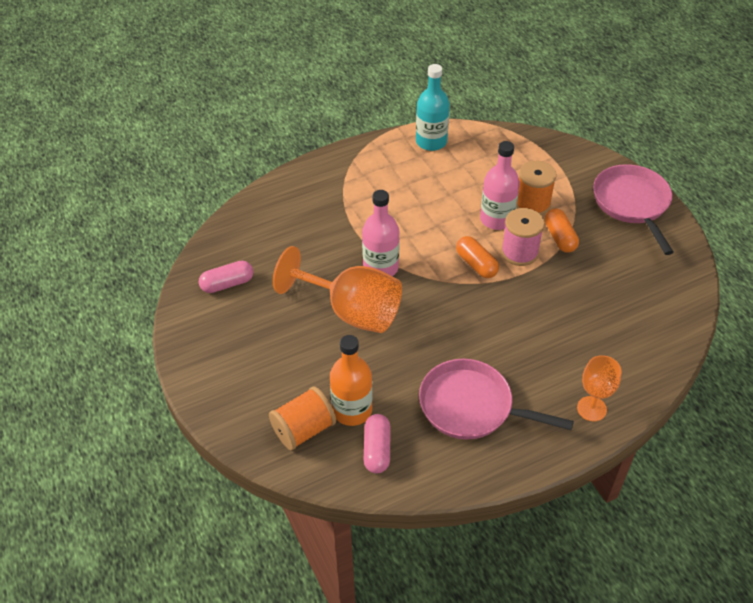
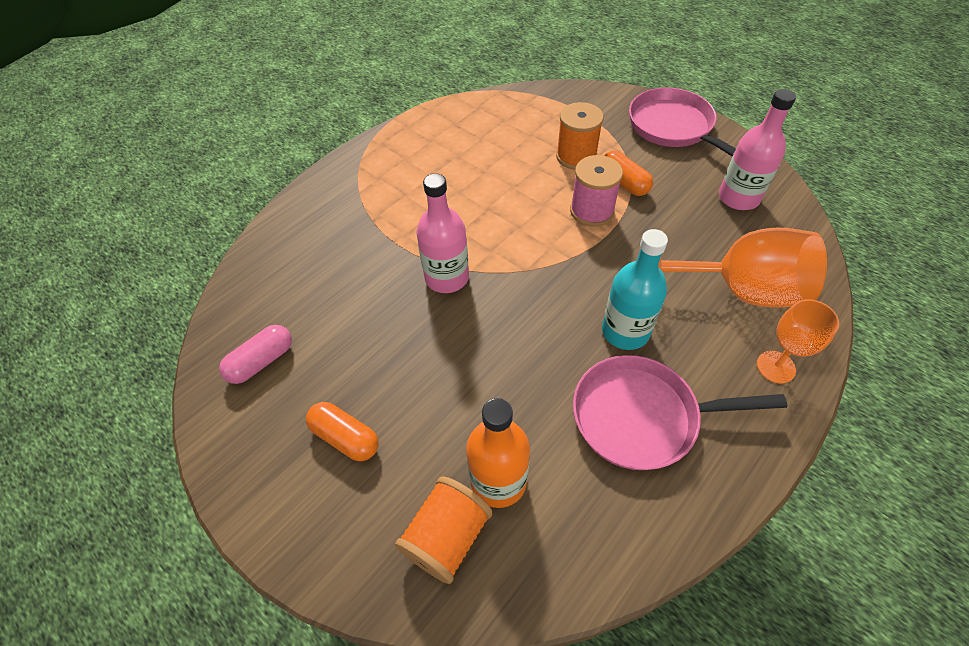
camera: 20 degrees left, 5 degrees up
orange goblet [273,246,402,333] -> orange goblet moved to [658,228,827,308]
pink capsule [364,414,391,473] -> none
turquoise bottle [416,64,450,151] -> turquoise bottle moved to [602,229,668,350]
orange capsule [456,236,499,278] -> orange capsule moved to [306,402,379,461]
pink bottle [480,141,520,230] -> pink bottle moved to [719,89,796,210]

